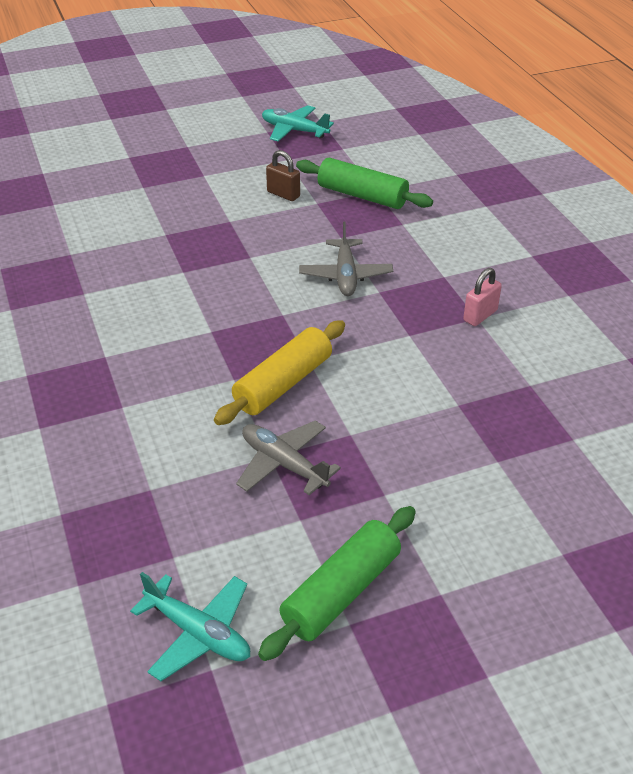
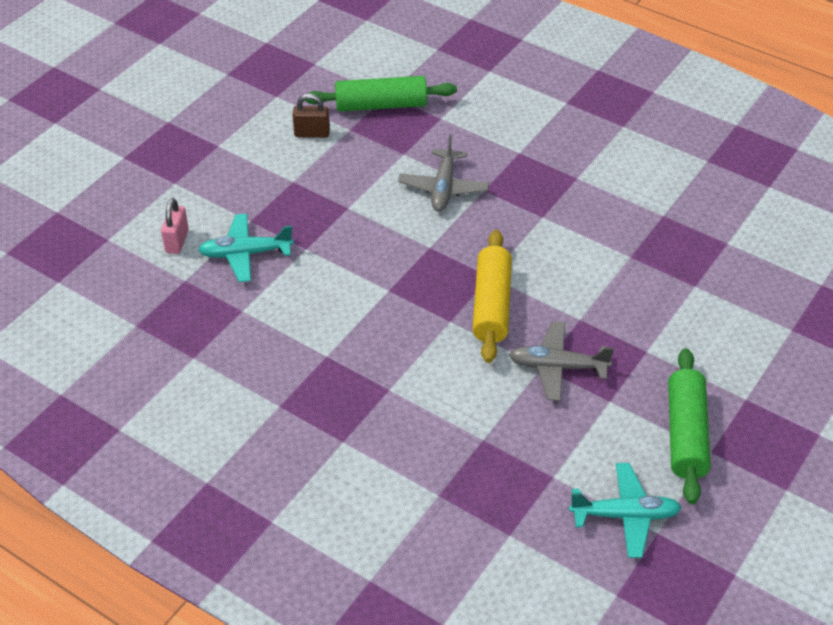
camera: 35 degrees left, 5 degrees up
turquoise plane [262,105,334,142] -> turquoise plane moved to [198,214,294,282]
grey plane [299,221,393,296] -> grey plane turned 45 degrees clockwise [398,134,489,211]
pink padlock [463,268,502,326] -> pink padlock moved to [161,198,189,254]

